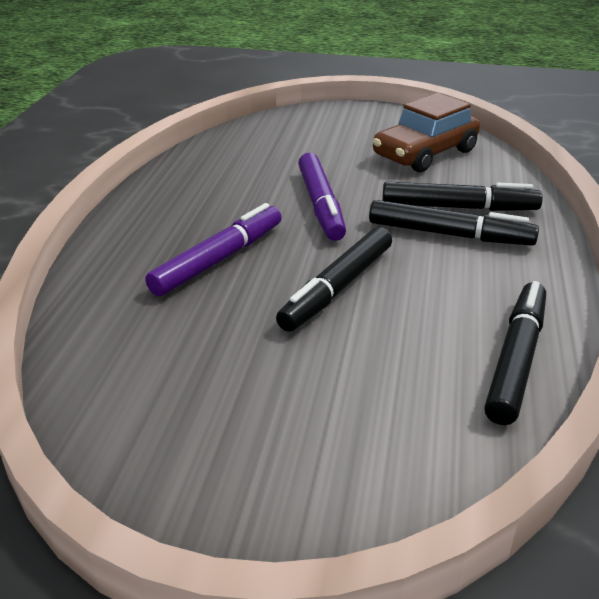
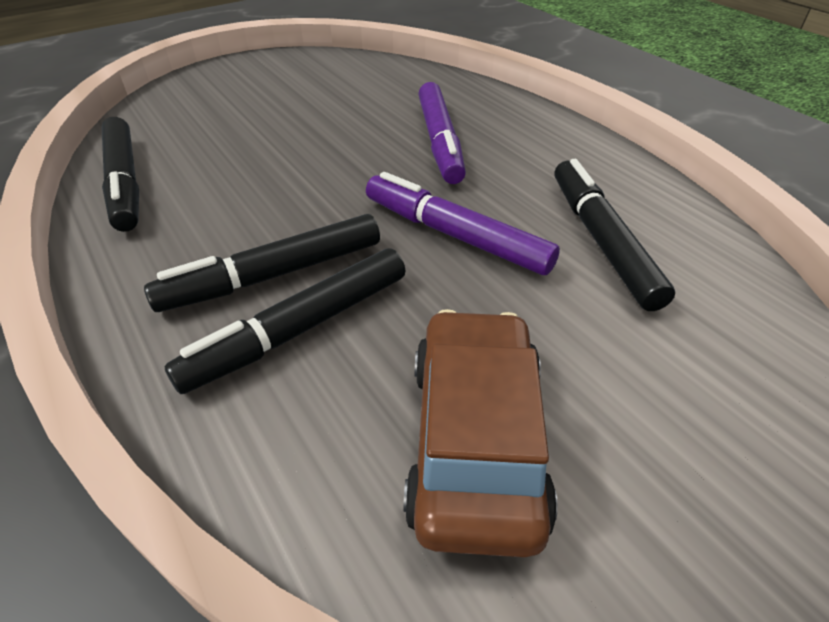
camera: 135 degrees right, 10 degrees up
black marker [276,227,392,332] -> black marker moved to [555,159,675,311]

